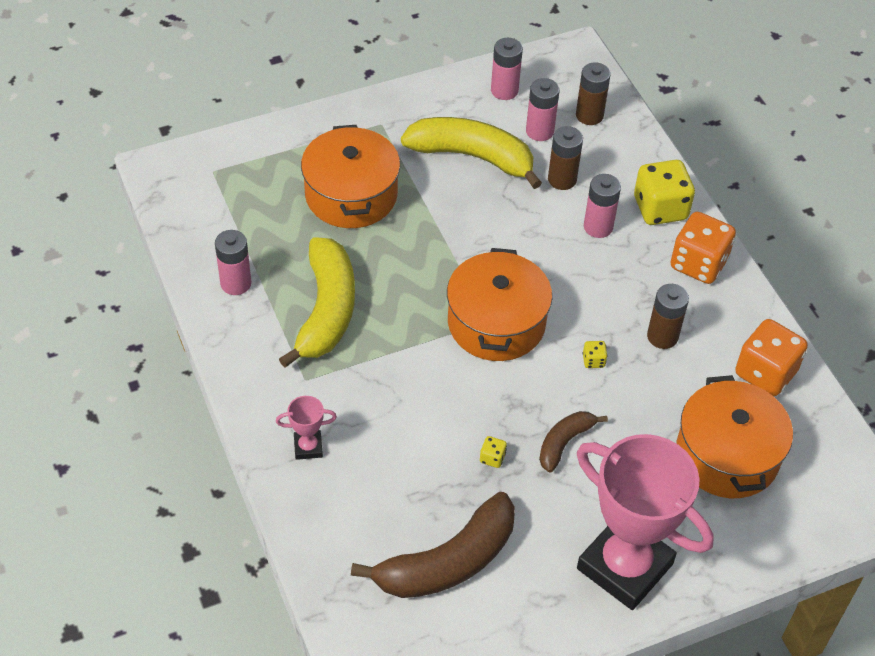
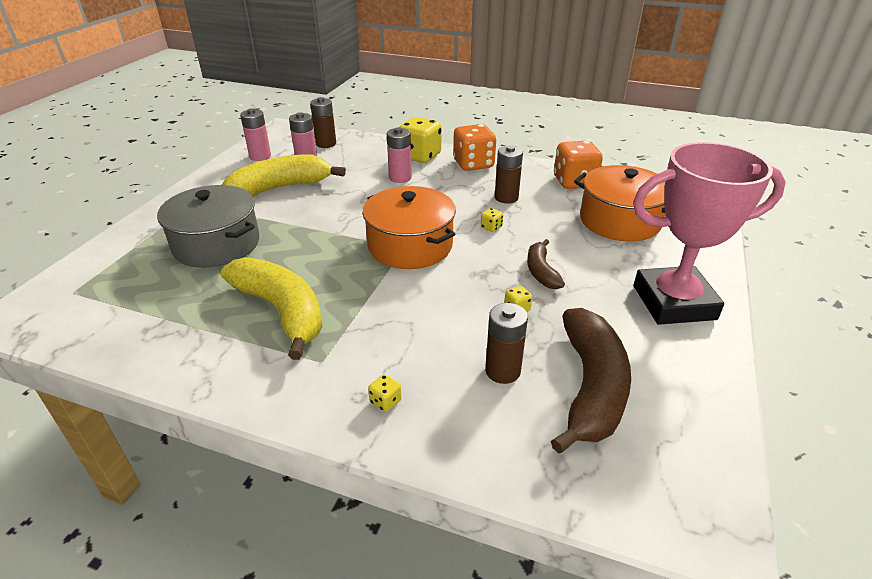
camera: 45 degrees left, 15 degrees down
pink battery [215,230,251,295] -> none
pink trophy [276,396,337,460] -> yellow dice [368,374,401,412]
orange pot [301,125,400,228] -> grey pot [157,185,260,268]
brown battery [548,126,583,190] -> brown battery moved to [485,303,528,384]

